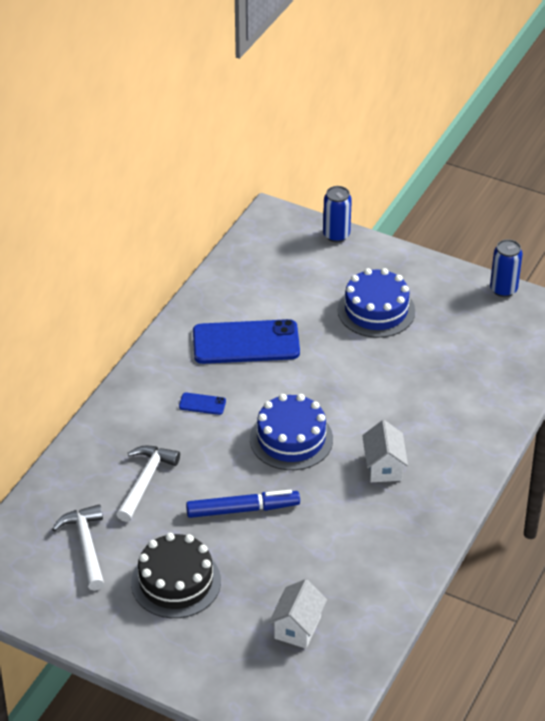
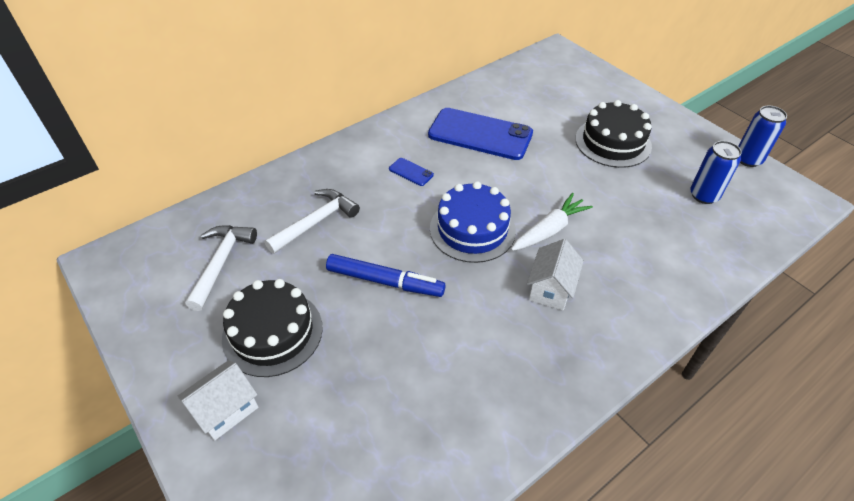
camera: 25 degrees right, 5 degrees up
white house [269,579,327,649] -> white house moved to [178,360,258,441]
blue can [323,186,352,242] -> blue can moved to [690,141,742,204]
blue cake [338,268,415,338] -> black cake [575,100,652,168]
none -> white carrot [511,193,593,251]

